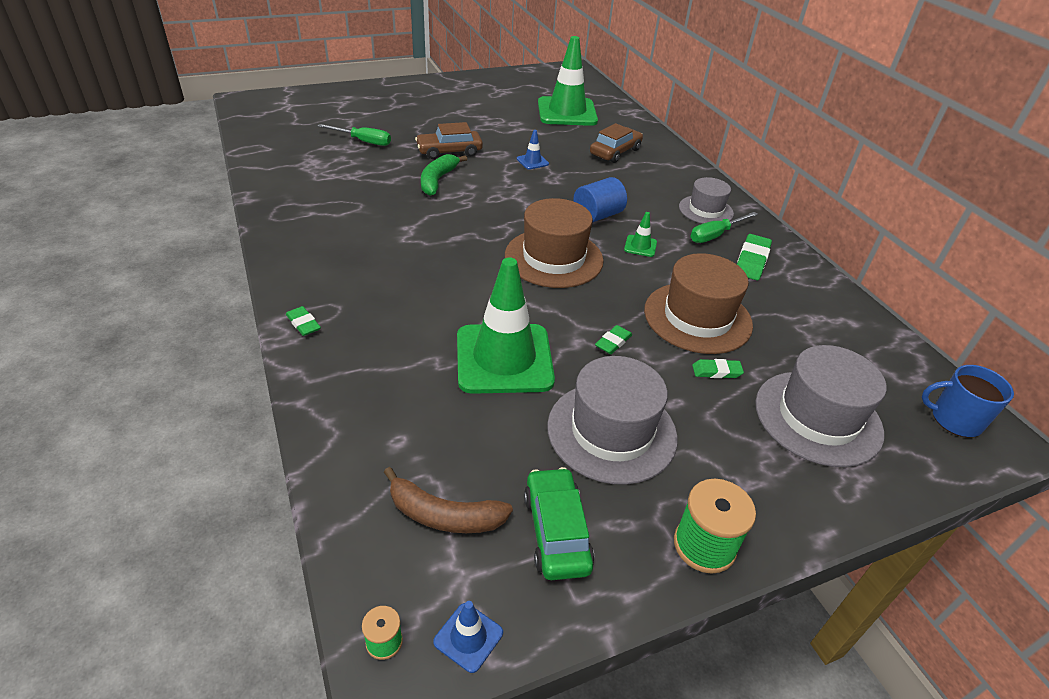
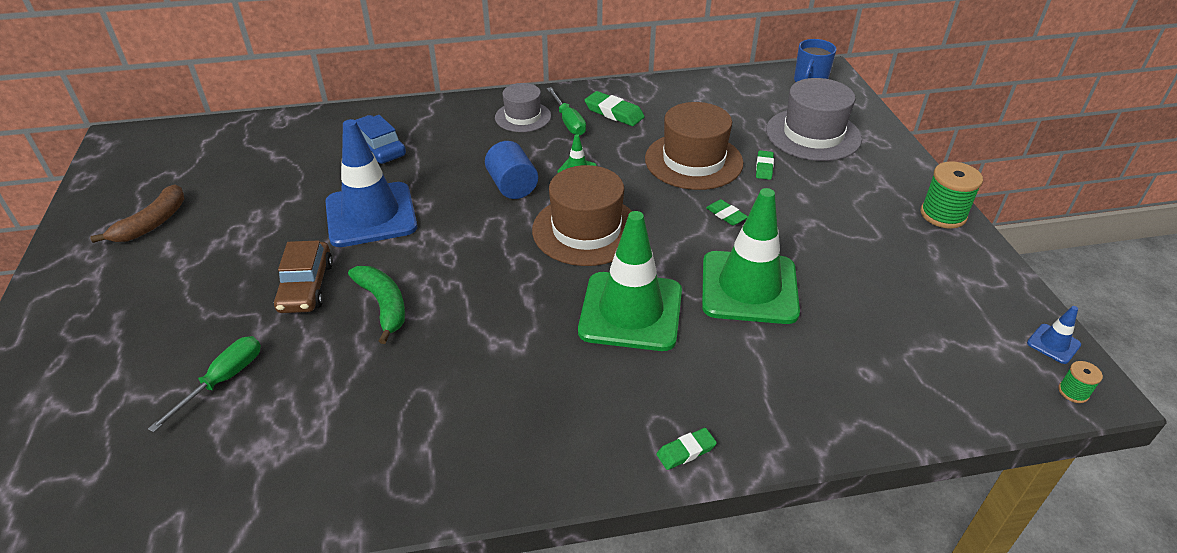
camera: 75 degrees left, 0 degrees up
brown banana [384,467,513,533] -> brown banana moved to [90,185,184,243]
green banana [421,154,467,196] -> green banana turned 150 degrees counterclockwise [348,266,405,344]
blue traffic cone [517,130,549,170] -> blue traffic cone [325,119,417,247], size x2.48
green car [524,467,594,580] -> none
green traffic cone [538,36,598,126] -> green traffic cone moved to [578,211,682,351]
grey hat [547,356,678,485] -> none
brown car [590,123,643,163] -> blue car [355,115,406,164]

